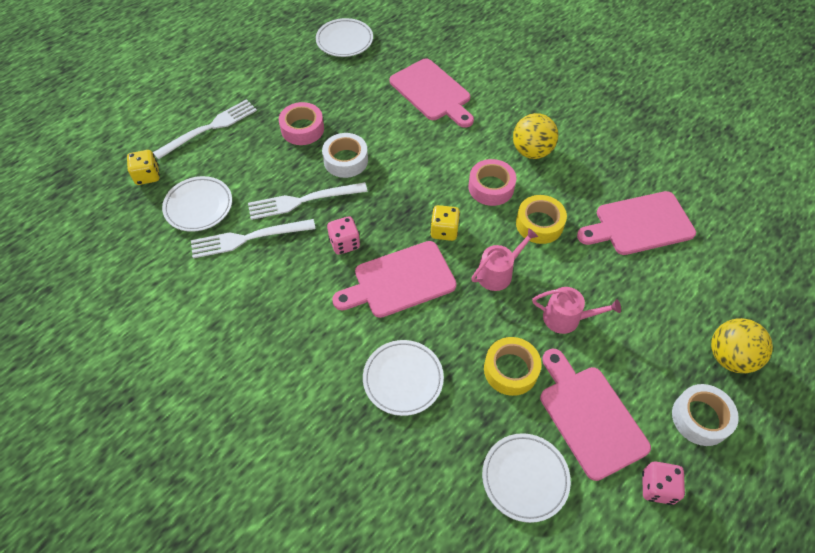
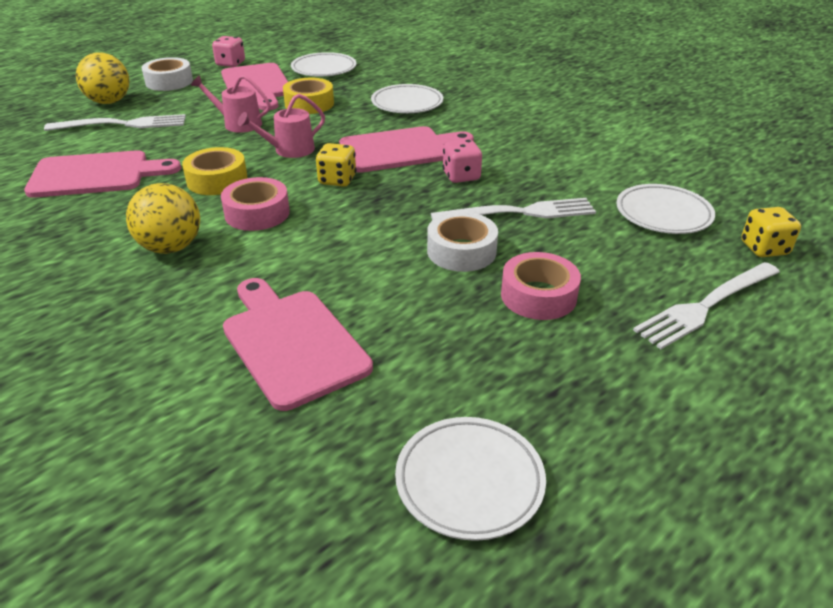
camera: 175 degrees left, 20 degrees down
white fork [191,219,316,258] -> white fork moved to [44,114,186,131]

